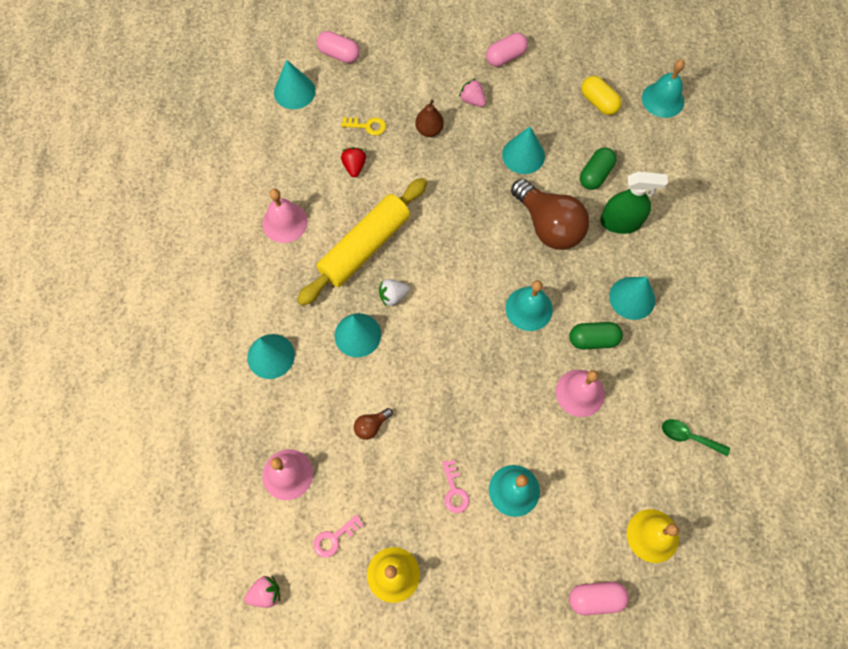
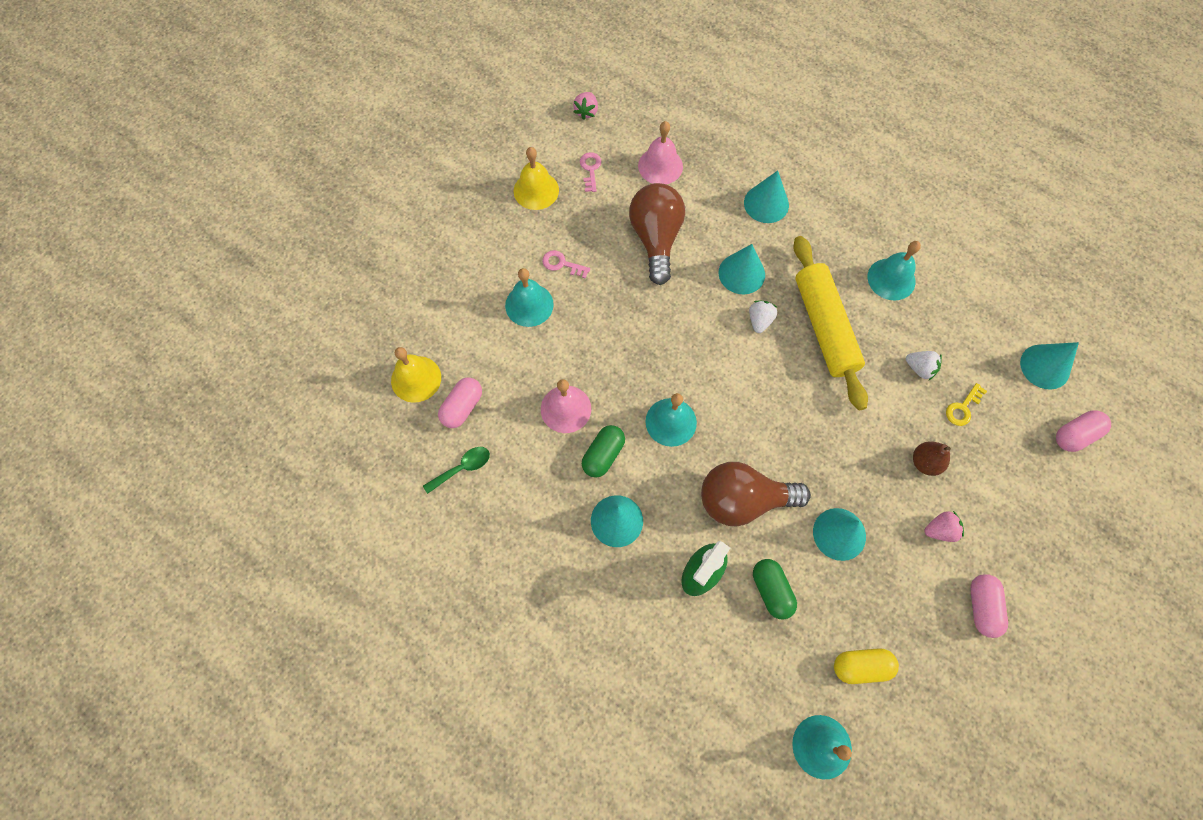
camera: 125 degrees right, 0 degrees up
pink bell [263,189,308,243] -> turquoise bell [868,241,921,301]
red strawberry [341,147,366,177] -> white strawberry [906,351,942,380]
brown light bulb [354,408,393,440] -> brown light bulb [629,183,685,285], size x2.37
pink capsule [569,582,629,615] -> pink capsule moved to [438,377,482,428]

